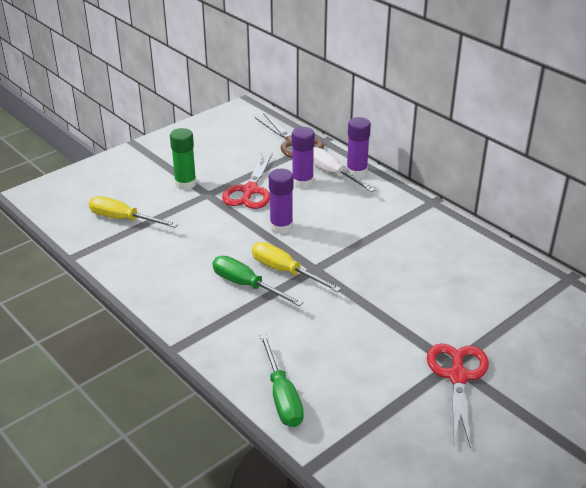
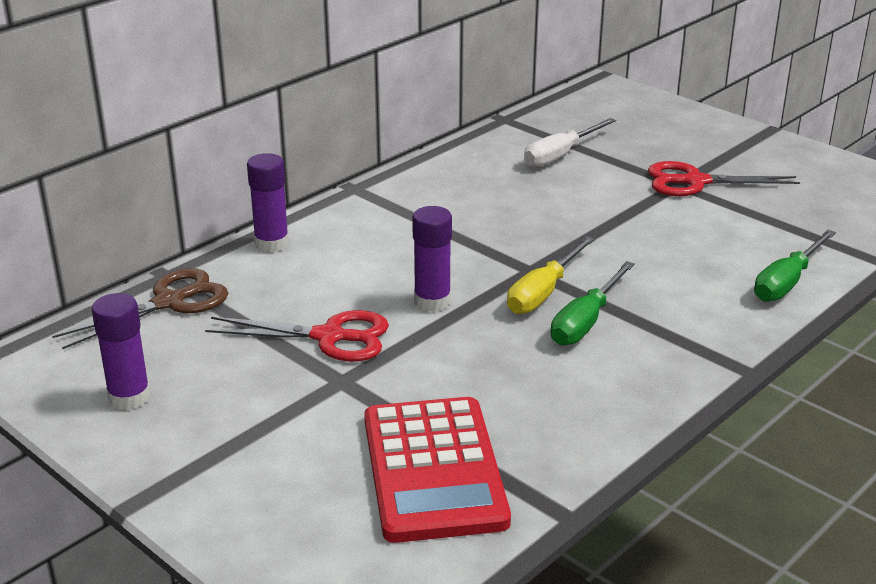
camera: 95 degrees left, 5 degrees down
yellow screwdriver [89,196,178,228] -> red calculator [364,397,511,543]
green glue stick [170,128,196,190] -> none
green screwdriver [260,334,304,427] -> green screwdriver turned 150 degrees clockwise [754,230,836,302]
purple glue stick [292,127,315,188] -> purple glue stick moved to [92,293,151,410]
white screwdriver [313,147,375,192] -> white screwdriver moved to [524,118,616,167]

